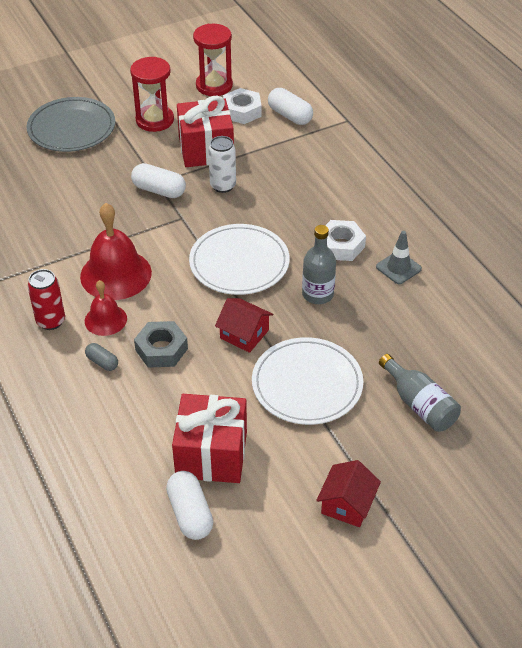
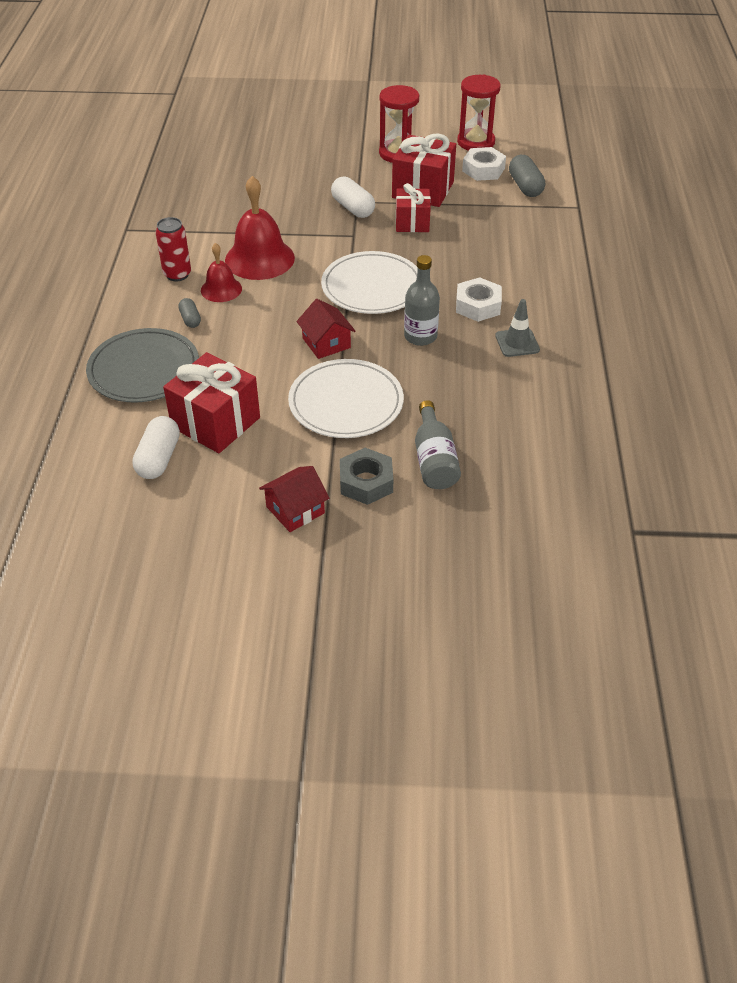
camera: 30 degrees right, 0 degrees up
grey plate [27,97,115,152] -> grey plate moved to [86,328,199,402]
grey nut [134,321,188,368] -> grey nut moved to [340,448,393,505]
white can [208,136,236,193] -> red gift [396,183,431,232]
white capsule [268,88,313,125] -> grey capsule [509,155,545,197]

